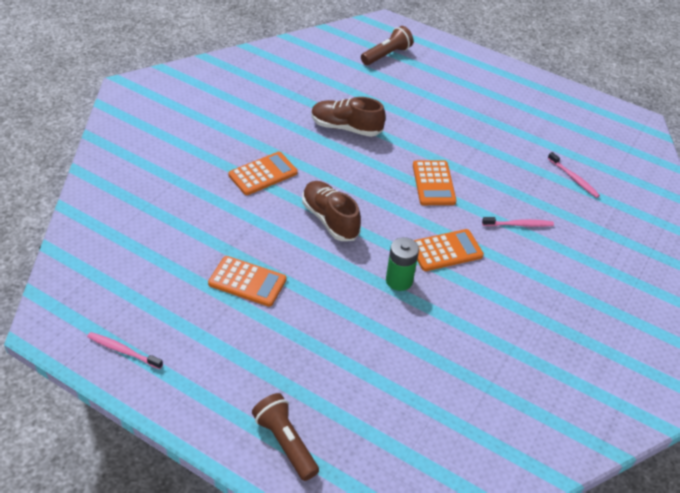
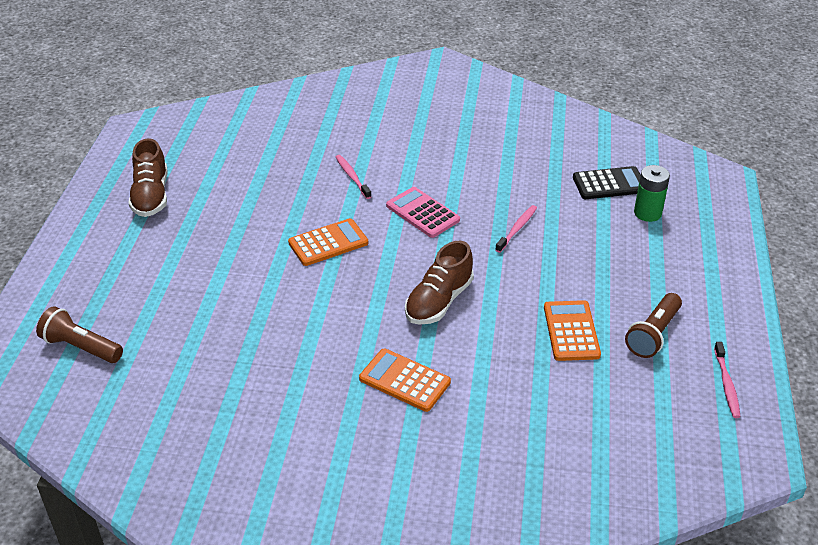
camera: 110 degrees left, 5 degrees down
brown flashlight [252,393,319,481] -> brown flashlight moved to [625,293,682,358]
brown shoe [311,97,385,137] -> brown shoe moved to [128,138,167,217]
green battery [386,237,419,291] -> green battery moved to [634,165,670,222]
orange calculator [414,229,484,271] -> pink calculator [386,187,460,238]
pink toothbrush [548,152,600,198] -> pink toothbrush moved to [495,205,537,253]
none -> black calculator [573,166,641,199]

